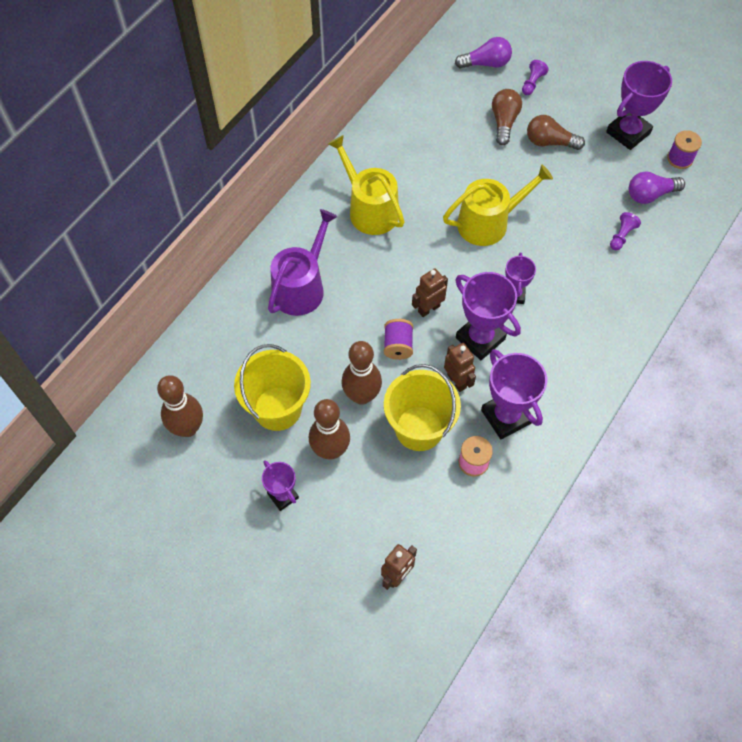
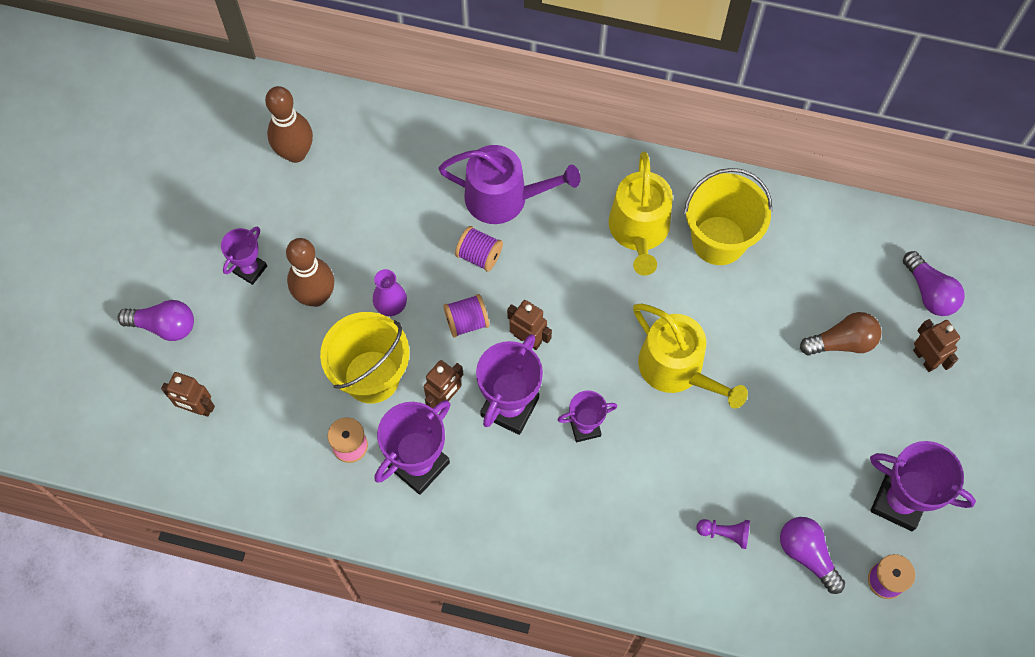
camera: 70 degrees right, 5 degrees up
yellow bucket [234,344,311,431] -> yellow bucket moved to [684,168,772,265]
yellow watering can [328,135,405,235] -> yellow watering can turned 150 degrees clockwise [609,151,673,276]
brown bowling pin [341,341,382,405] -> purple vase [373,269,407,316]
purple pawn [522,60,549,95] -> brown robot [913,319,960,372]
brown light bulb [527,115,585,150] -> none
none -> purple light bulb [118,300,194,341]
none -> purple spool [455,226,503,272]

